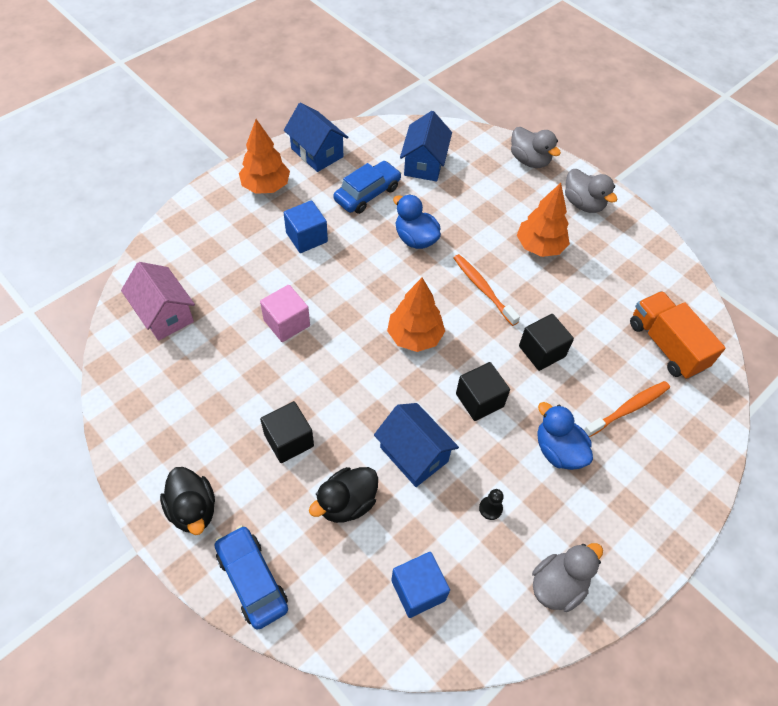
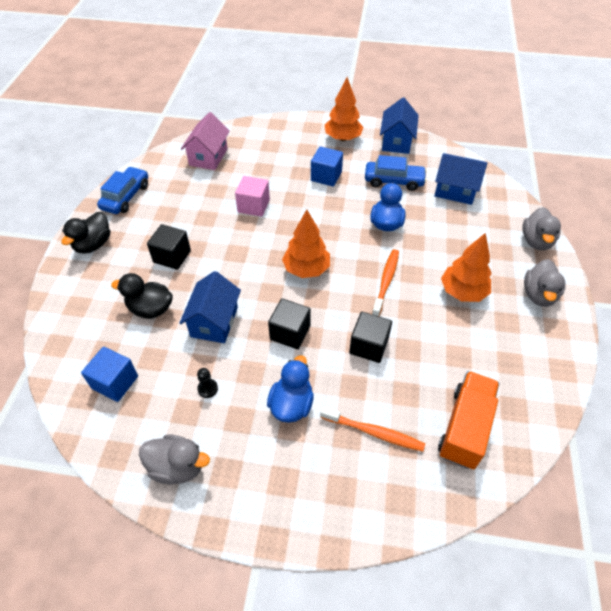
camera: 55 degrees right, 5 degrees down
blue car [215,525,288,630] -> blue car moved to [97,167,148,214]
blue house [400,111,452,182] -> blue house turned 45 degrees clockwise [434,153,487,205]

